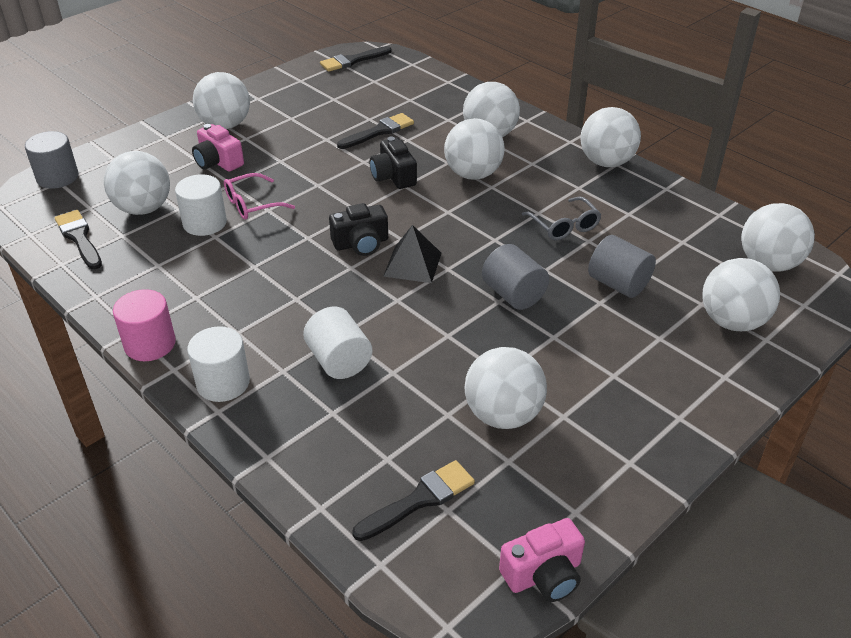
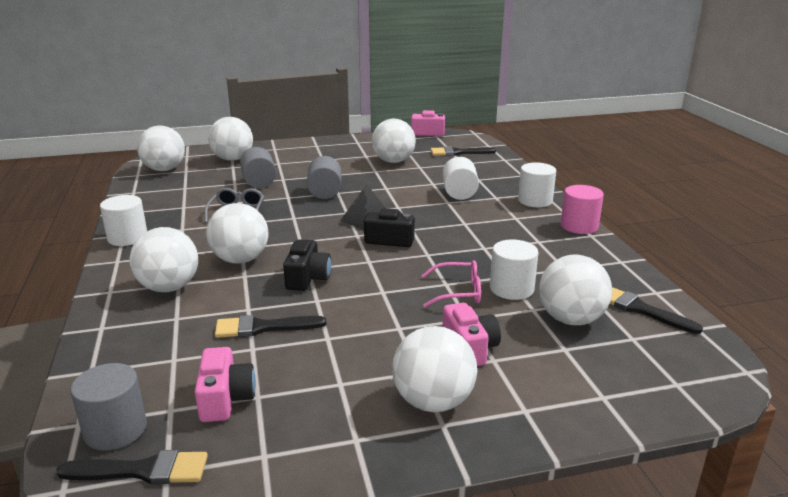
camera: 150 degrees left, 15 degrees down
grey cylinder [25,131,78,189] -> grey cylinder moved to [70,363,147,450]
black brush [55,210,102,269] -> black brush turned 135 degrees clockwise [610,287,703,334]
white ball [580,107,641,167] -> white cylinder [100,195,147,246]
none -> pink camera [194,347,256,422]

